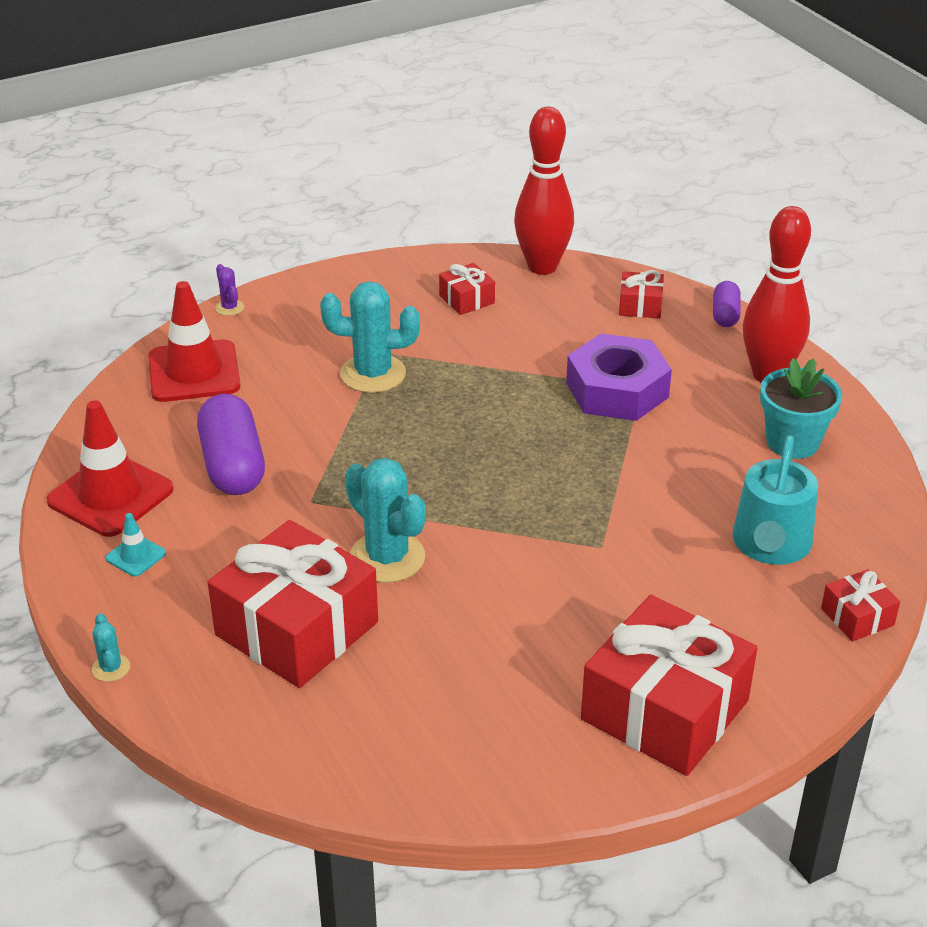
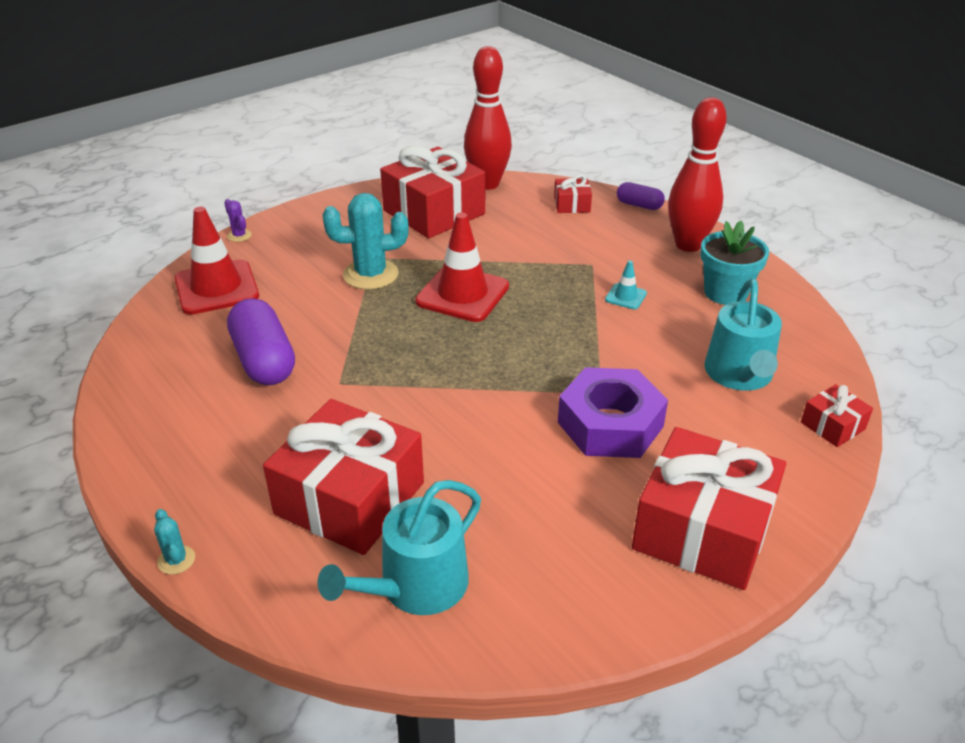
camera: 10 degrees left, 0 degrees up
red traffic cone [46,400,174,537] -> red traffic cone moved to [415,212,509,322]
turquoise traffic cone [105,513,166,577] -> turquoise traffic cone moved to [605,261,647,309]
turquoise cactus [345,458,426,583] -> none
red gift [439,263,495,315] -> red gift [380,146,485,239], size x2.22
purple nut [566,333,672,421] -> purple nut moved to [558,367,668,458]
purple capsule [713,281,741,327] -> purple capsule turned 60 degrees counterclockwise [617,182,665,210]
none -> turquoise watering can [317,480,481,615]

